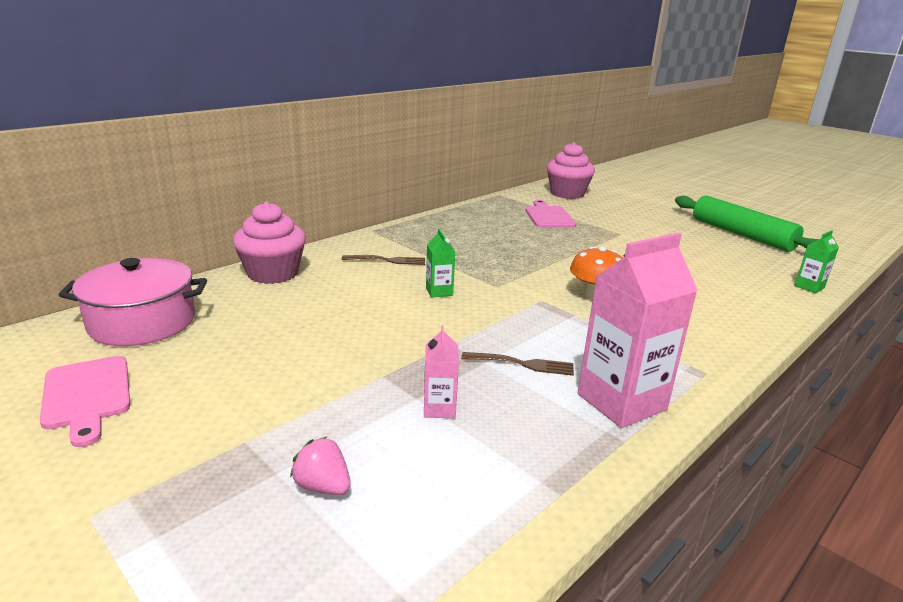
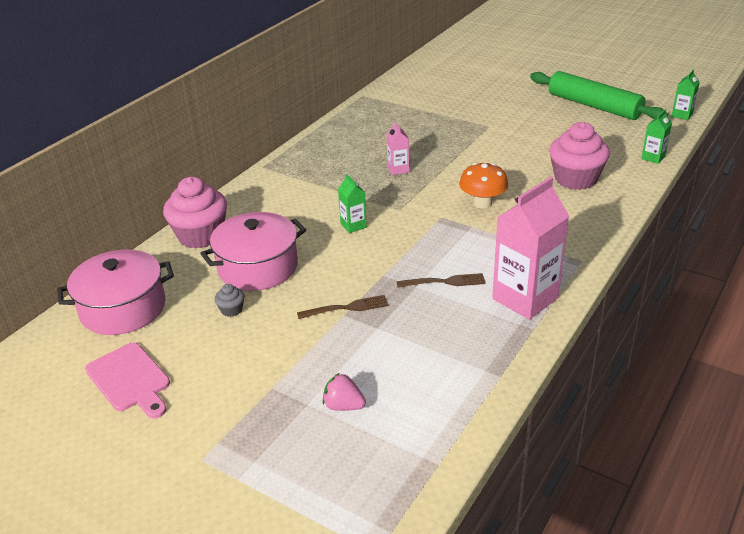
camera: 10 degrees left, 10 degrees up
brown fork [342,255,425,265] -> brown fork moved to [297,295,389,319]
pink carton [424,325,459,418] -> pink carton moved to [387,121,409,175]
pink cutting board [525,200,576,228] -> none
pink cupcake [547,142,595,199] -> pink cupcake moved to [549,122,610,190]
none -> pink pot [200,212,306,291]
none -> grey cupcake [215,284,245,317]
none -> green carton [672,69,700,120]

